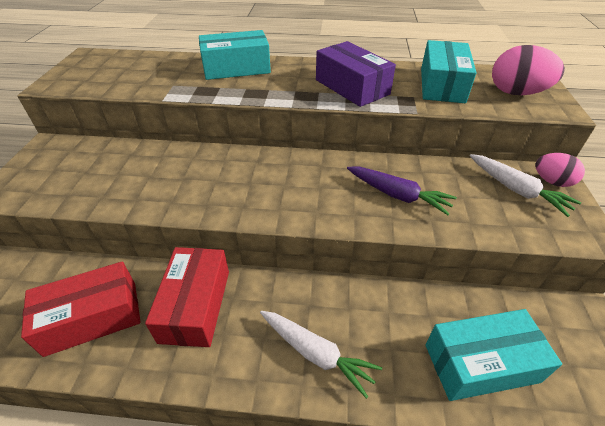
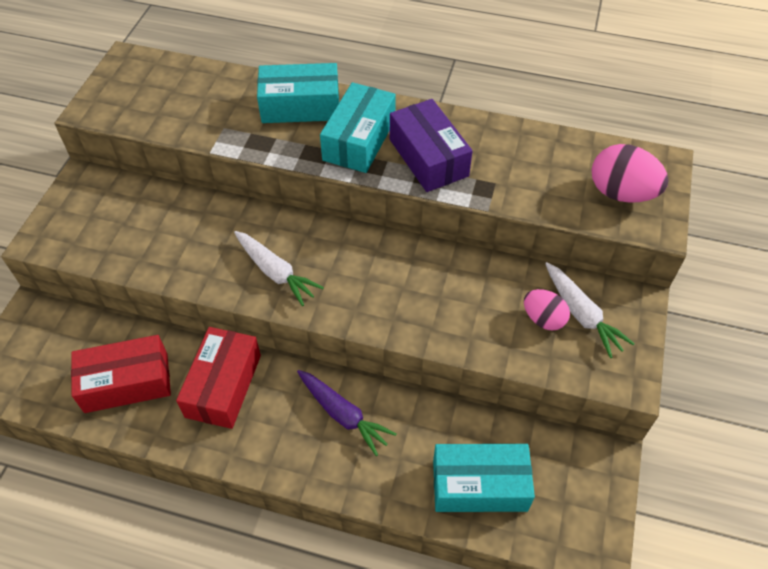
camera: 10 degrees right, 10 degrees up
white carrot [260,311,382,399] -> white carrot moved to [234,231,324,306]
purple carrot [347,167,457,215] -> purple carrot moved to [297,370,397,456]
turquoise box [421,40,477,103] -> turquoise box moved to [320,82,396,173]
pink egg [535,153,585,187] -> pink egg moved to [524,289,570,331]

